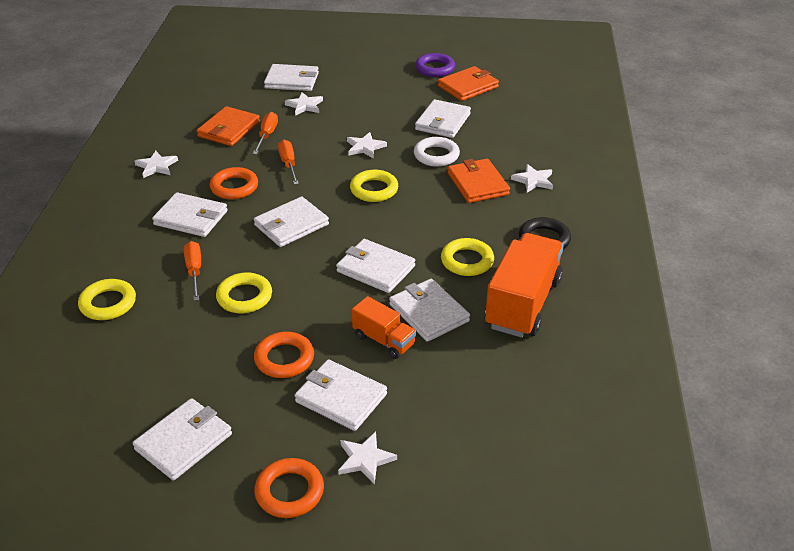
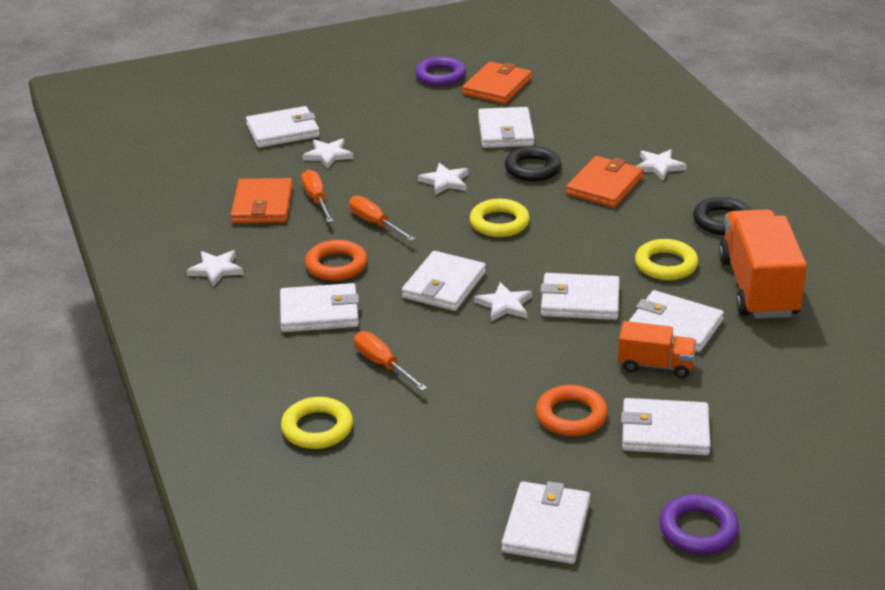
camera: 25 degrees left, 5 degrees down
yellow ring [216,272,272,314] -> none
orange ring [254,458,324,518] -> purple ring [659,494,739,555]
white star [338,432,397,484] -> white star moved to [474,282,532,321]
white ring [414,137,460,167] -> black ring [505,146,562,182]
orange wallet [448,159,510,203] -> orange wallet turned 75 degrees clockwise [566,156,643,208]

